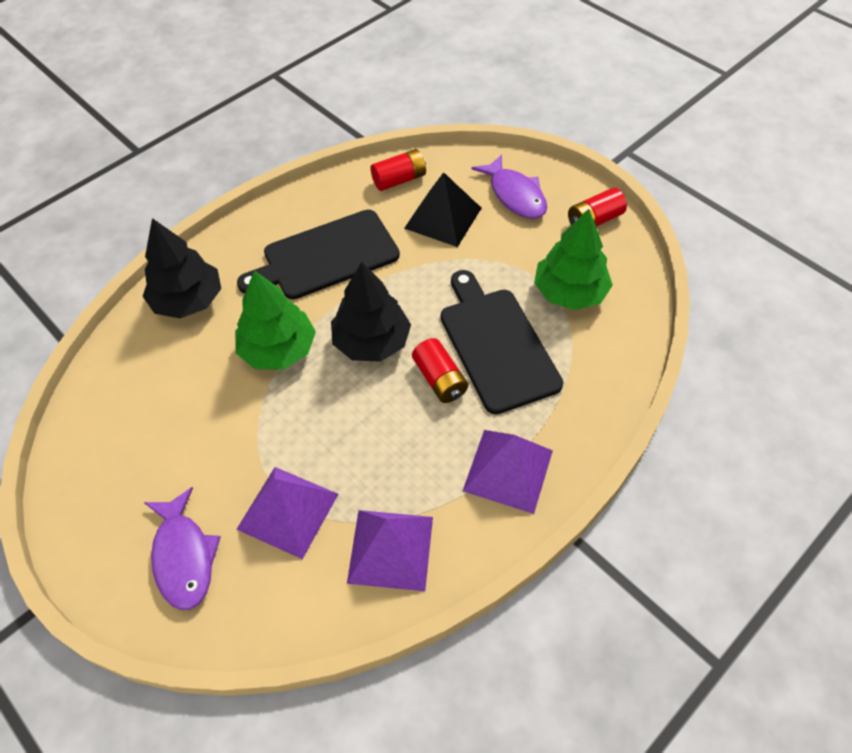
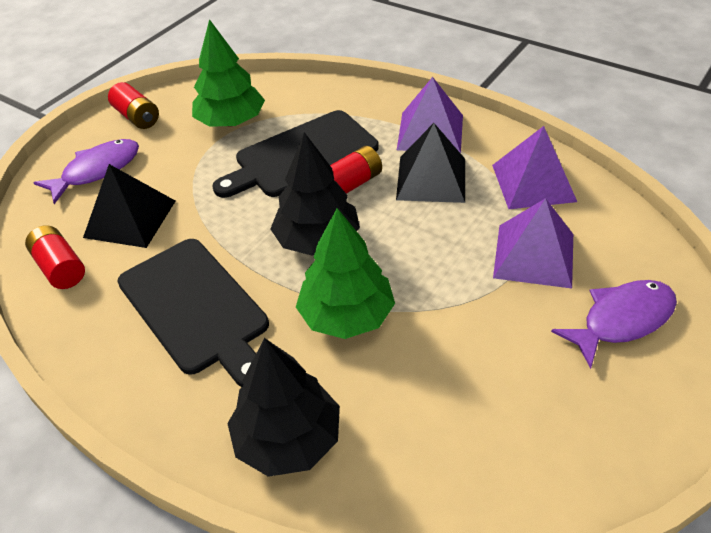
camera: 100 degrees left, 10 degrees down
none -> black pyramid [396,123,465,203]

